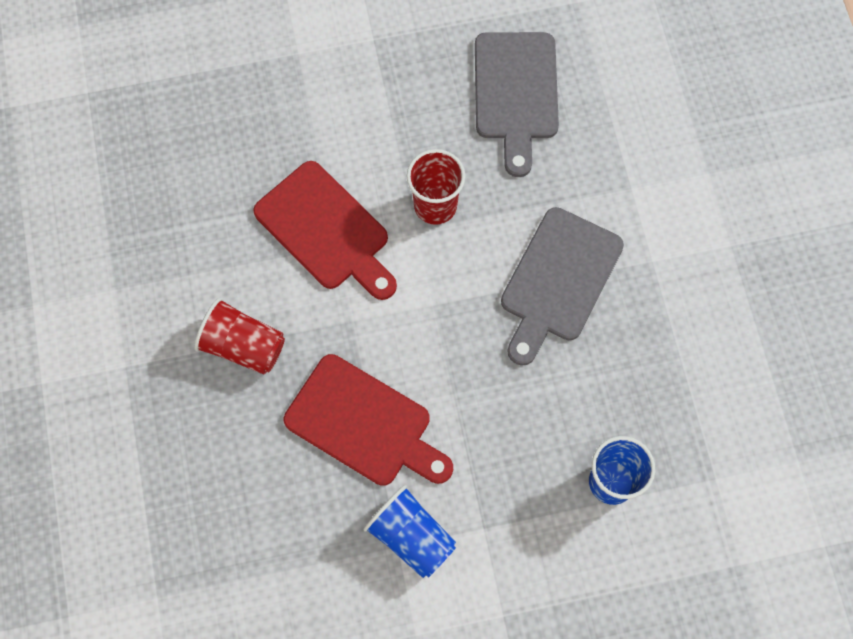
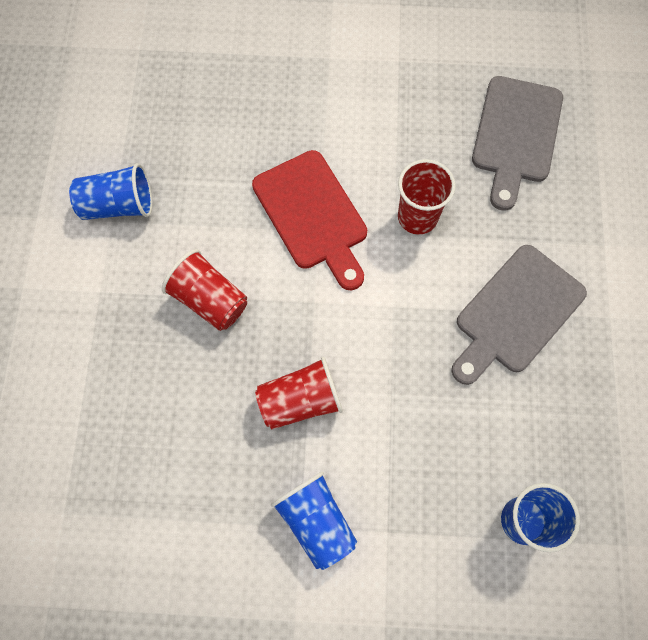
camera: 15 degrees right, 0 degrees up
red cutting board [284,354,453,486] -> red cup [255,357,343,429]
none -> blue cup [69,163,152,220]

